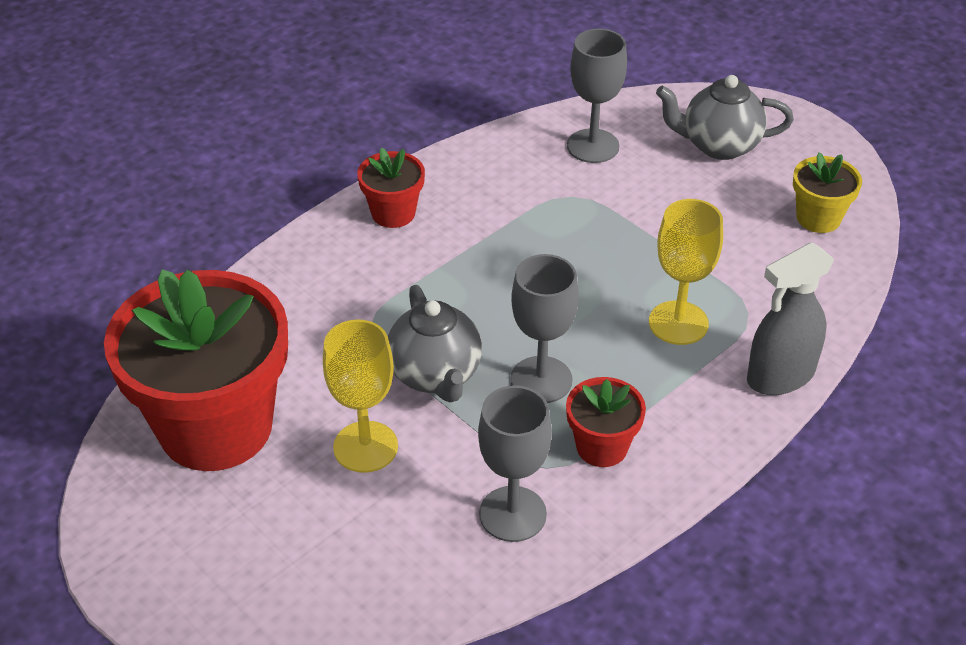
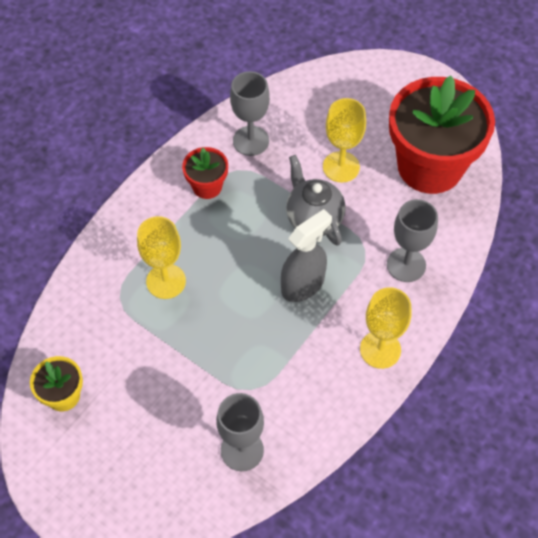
camera: 170 degrees right, 15 degrees up
red flower pot [357,148,425,228] -> yellow goblet [360,287,411,369]
grey goblet [511,254,579,403] -> grey goblet moved to [387,199,438,282]
grey teapot [656,75,794,160] -> none
grey spray bottle [747,242,835,395] -> grey spray bottle moved to [281,209,332,302]

